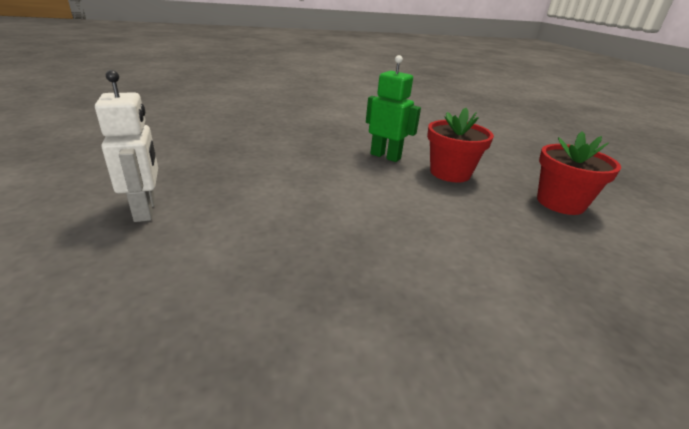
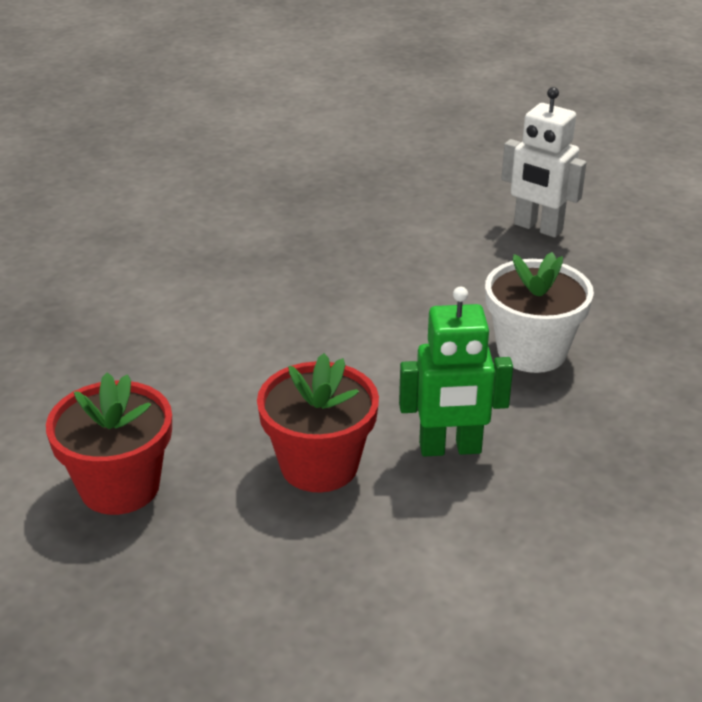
camera: 145 degrees right, 5 degrees up
none -> white flower pot [485,252,594,373]

